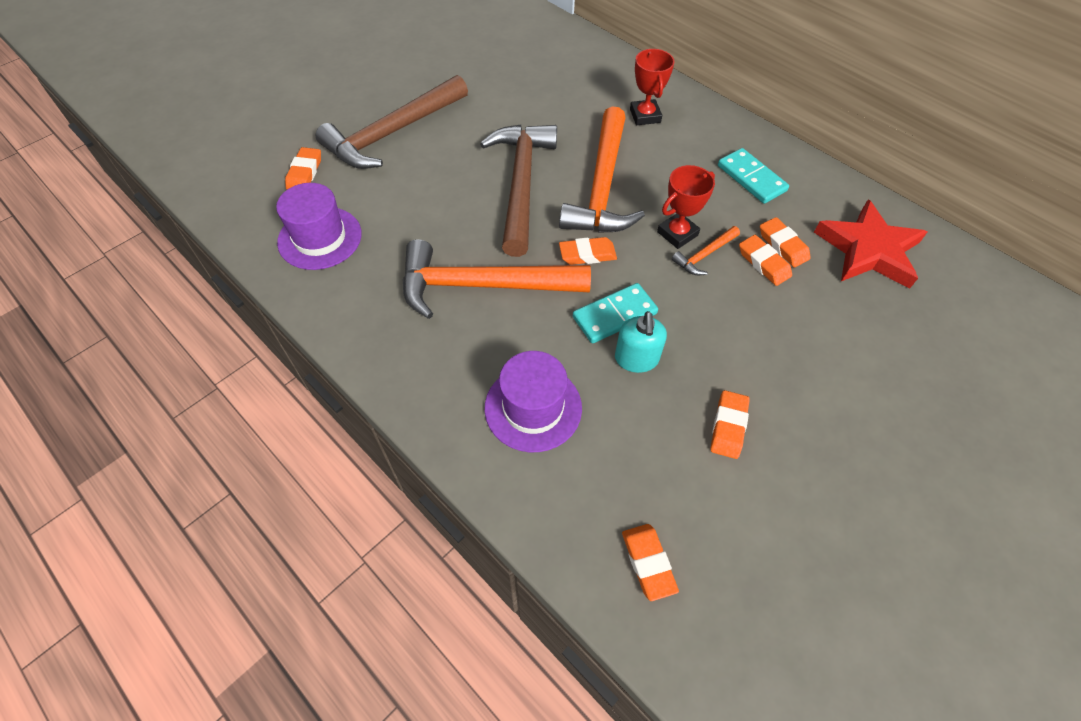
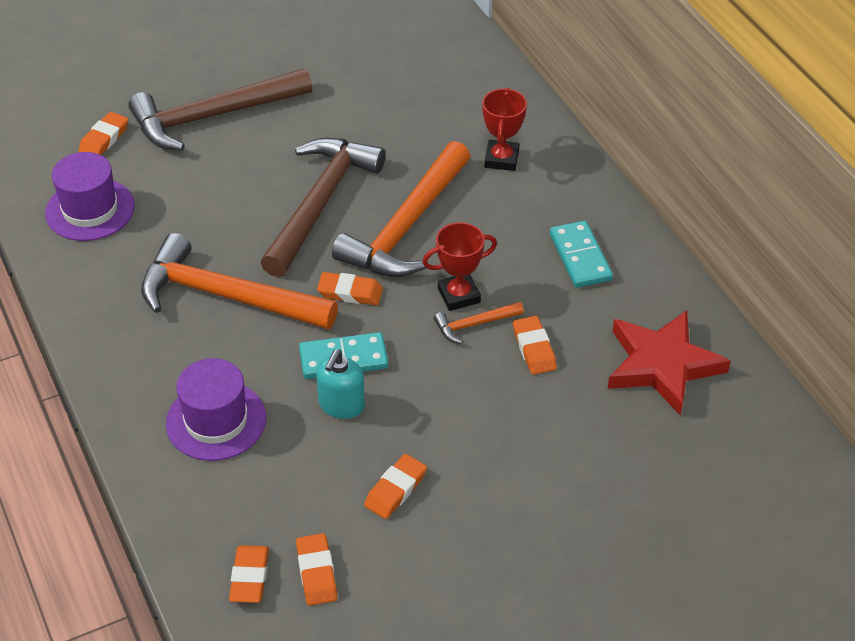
camera: 20 degrees right, 10 degrees down
orange eraser [760,217,811,267] -> orange eraser moved to [296,533,337,605]

